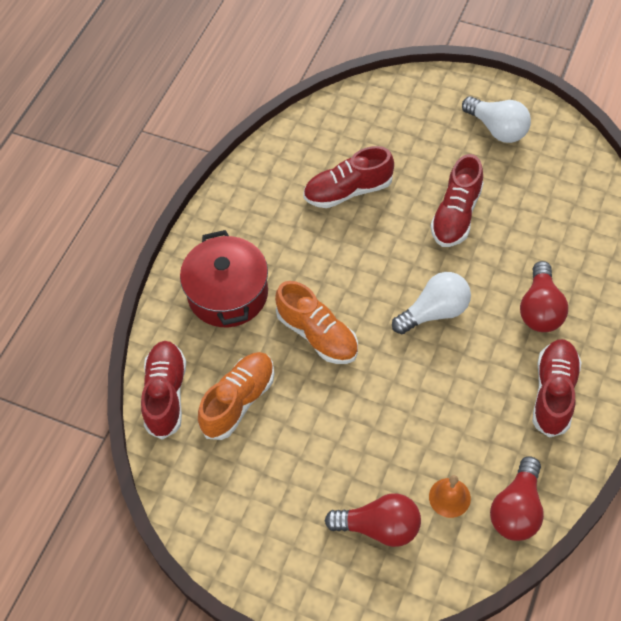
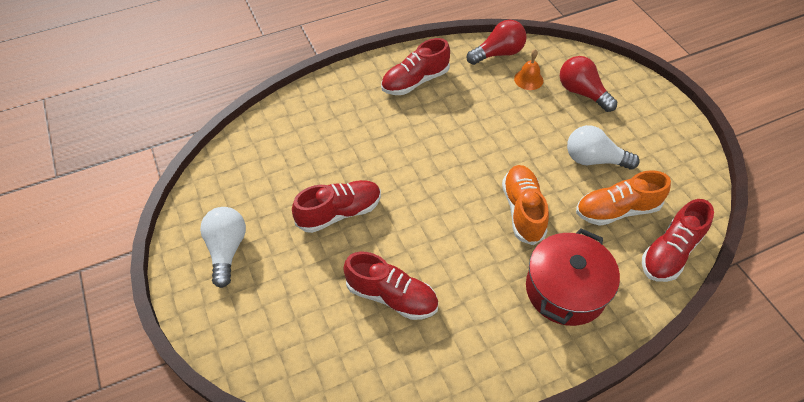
camera: 140 degrees left, 5 degrees down
white light bulb [392,272,471,334] -> white light bulb moved to [567,125,640,170]
red light bulb [520,261,568,332] -> none

